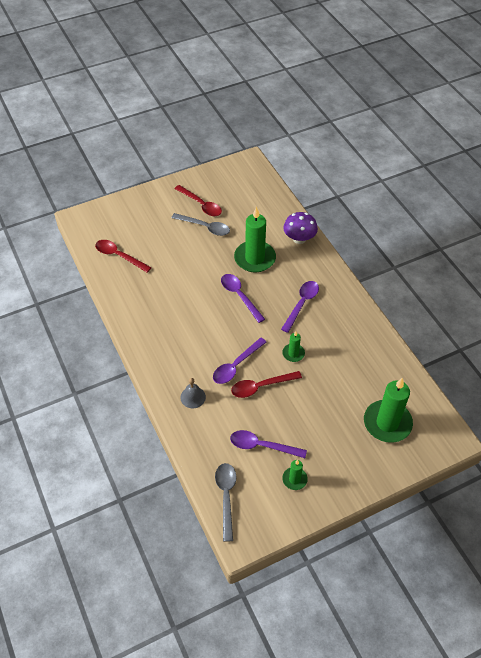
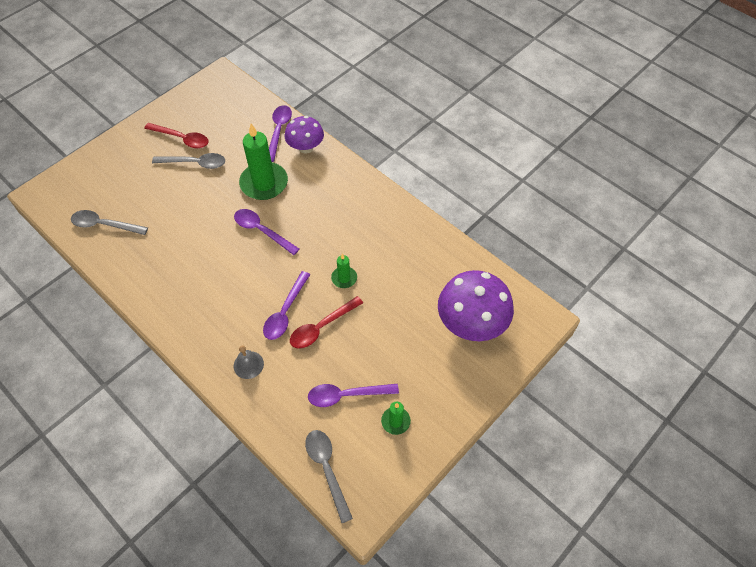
camera: 20 degrees left, 5 degrees up
red spoon [95,240,152,273] -> grey spoon [71,210,148,235]
purple spoon [281,281,319,333] -> purple spoon moved to [269,105,292,162]
green candle [364,378,413,443] -> purple mushroom [438,270,514,341]

